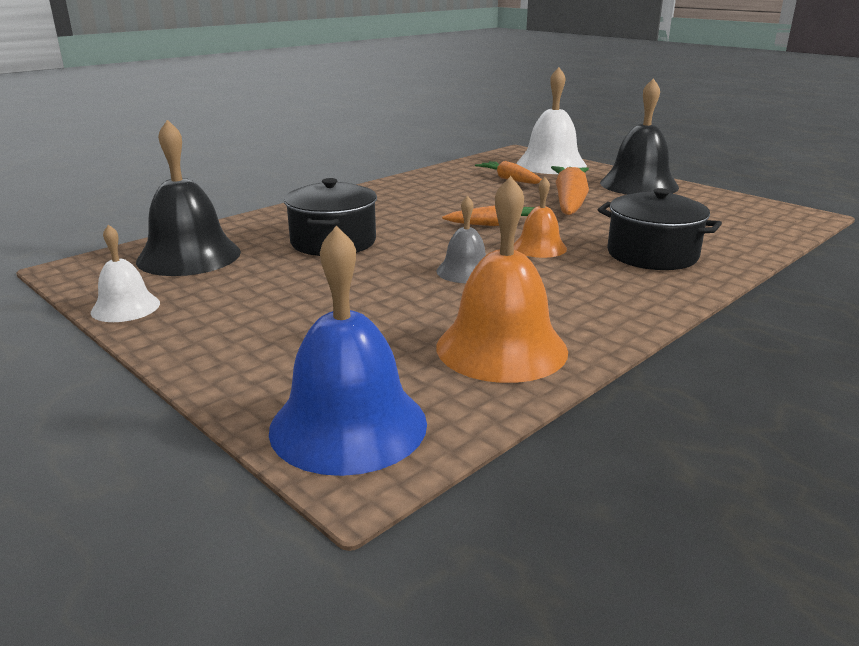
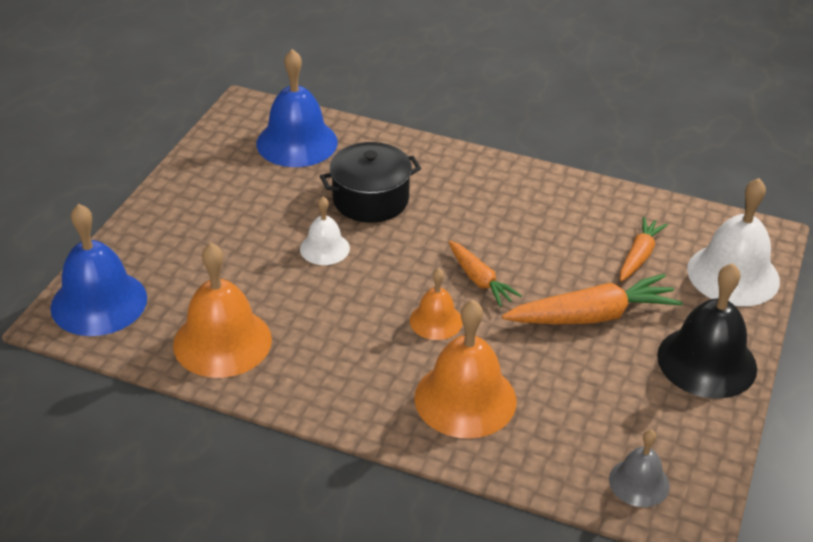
camera: 65 degrees right, 15 degrees up
white bell [91,225,160,322] -> white bell moved to [300,197,350,265]
black bell [136,120,241,276] -> blue bell [257,49,338,167]
grey bell [437,195,486,283] -> grey bell moved to [609,430,670,507]
black pot [598,188,722,270] -> orange bell [414,300,516,439]

